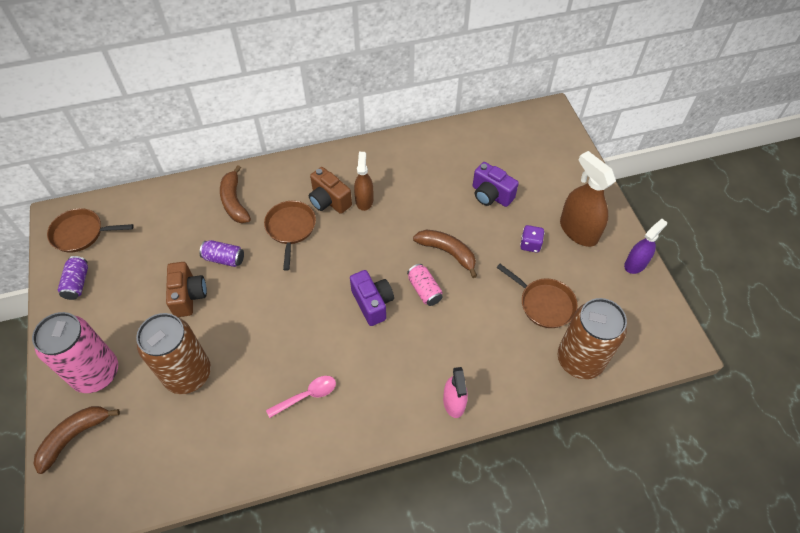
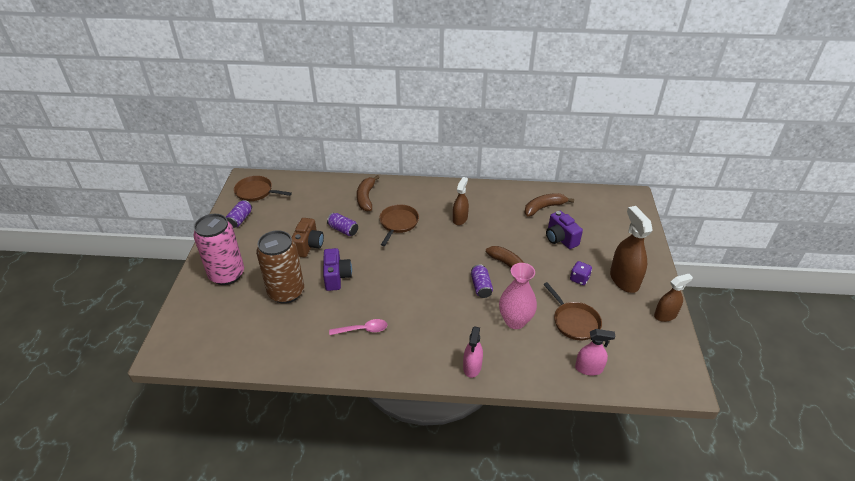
camera: 20 degrees right, 15 degrees down
brown banana [34,406,120,474] -> brown banana moved to [524,193,574,217]
brown camera [309,167,352,214] -> none
purple camera [350,270,394,326] -> purple camera moved to [323,248,352,291]
pink can [407,264,443,306] -> purple can [471,264,493,298]
brown can [558,298,627,379] -> pink spray bottle [575,329,615,375]
purple spray bottle [624,219,667,274] -> brown spray bottle [654,274,693,322]
none -> pink vase [499,263,537,329]

